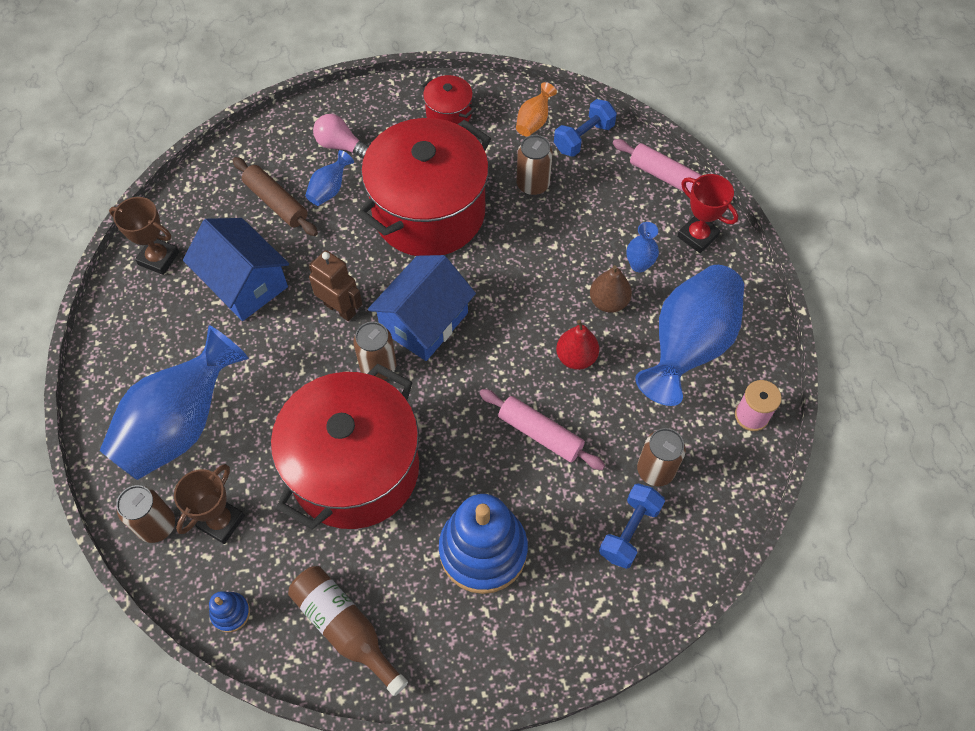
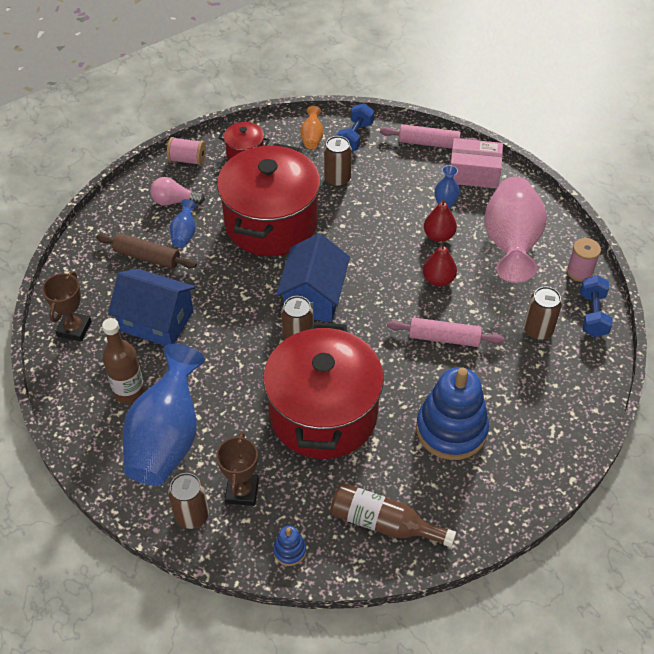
camera: 25 degrees left, 10 degrees down
brown trophy [109,197,179,275] -> brown trophy turned 75 degrees counterclockwise [42,271,92,342]
brown robot [309,250,362,321] -> none
brown pear [590,265,632,313] -> red pear [424,199,457,242]
blue dumbbell [599,484,665,569] -> blue dumbbell moved to [580,275,613,337]
blue vase [635,265,744,406] -> pink vase [484,177,547,283]
red trophy [677,174,738,253] -> pink box [450,138,503,188]
none -> brown bottle [102,318,145,404]
none -> pink spool [167,137,206,165]

